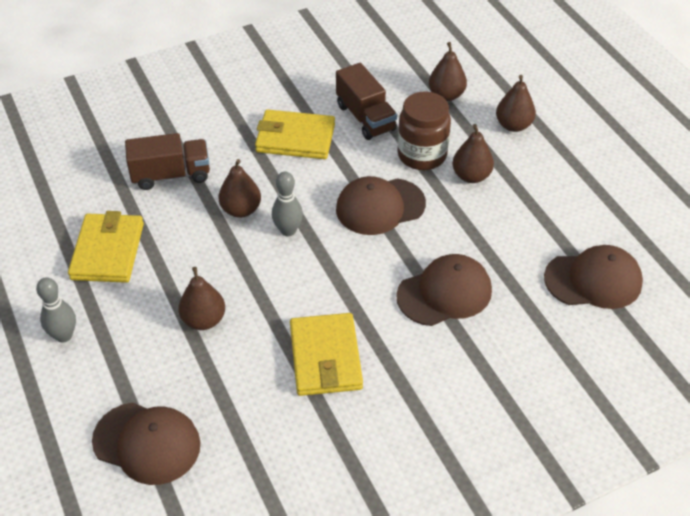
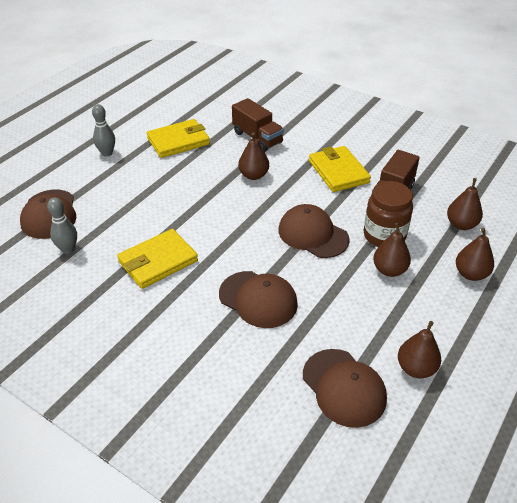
camera: 60 degrees right, 5 degrees down
brown pear [178,267,225,330] -> brown pear moved to [398,321,441,378]
grey bowling pin [272,172,303,236] -> grey bowling pin moved to [47,198,77,254]

